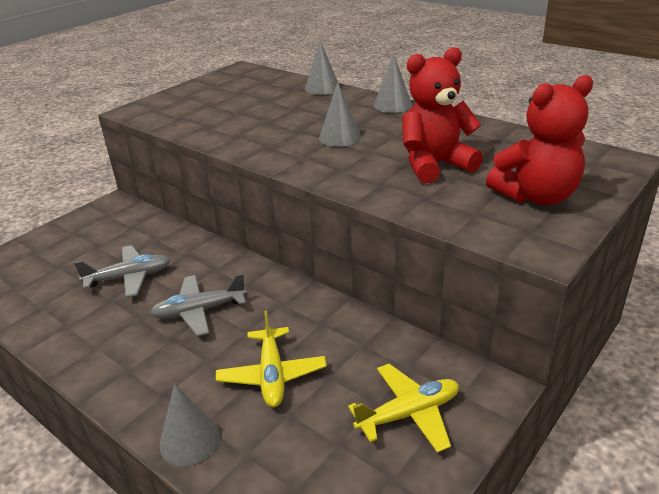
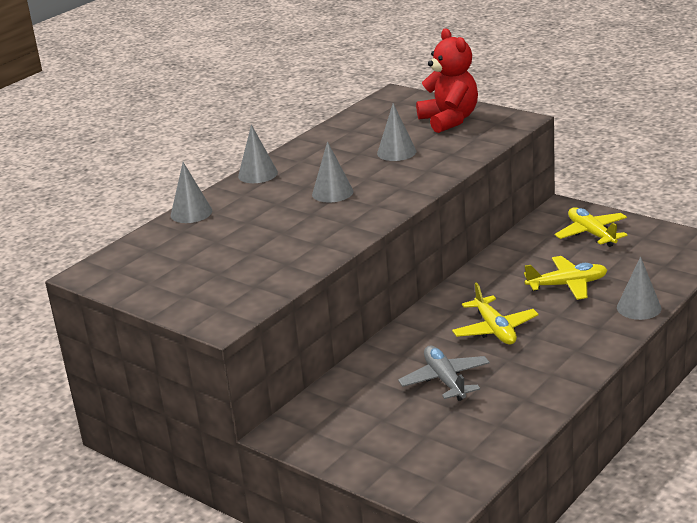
camera: 90 degrees left, 5 degrees down
grey plane [150,274,247,336] -> yellow plane [452,282,538,344]
red teddy bear [402,47,483,183] -> grey cone [377,103,416,161]

